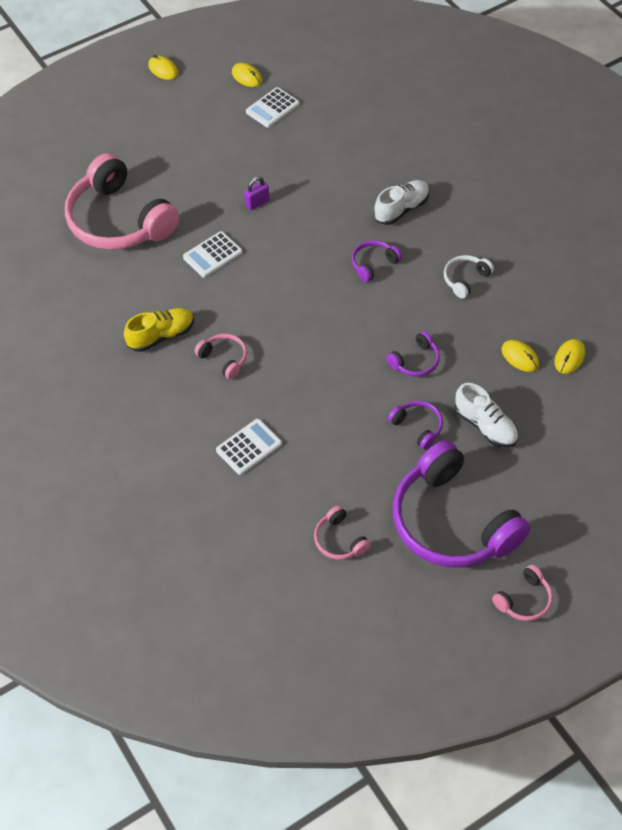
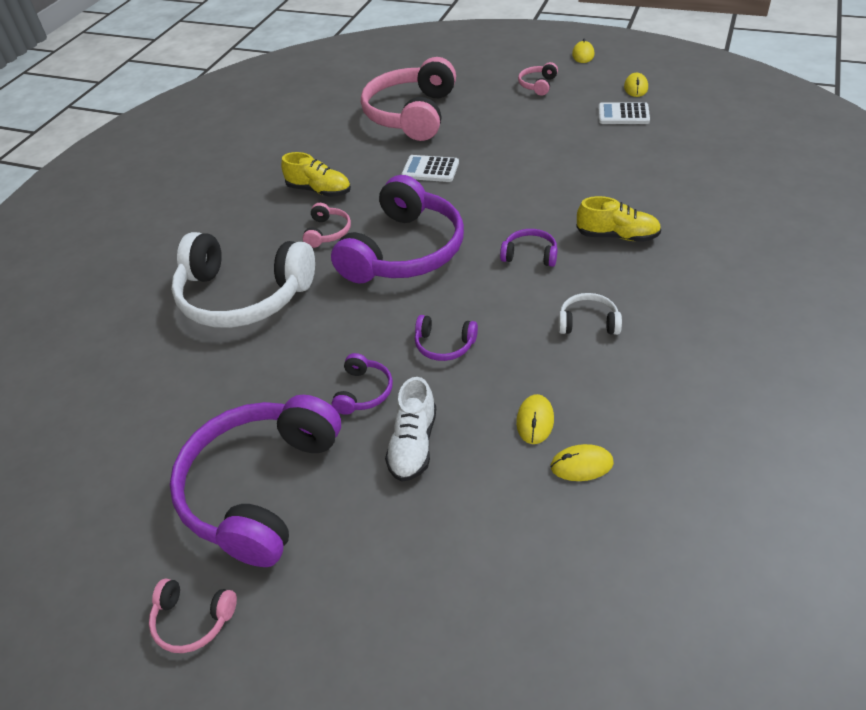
camera: 55 degrees right, 10 degrees down
white calculator [216,419,282,475] -> white headphones [171,232,315,328]
purple padlock [244,176,270,210] -> none
pink headphones [314,505,371,560] -> pink headphones moved to [518,62,558,96]
white shoe [374,180,429,225] -> yellow shoe [576,196,661,242]
none -> purple headphones [331,175,464,283]

